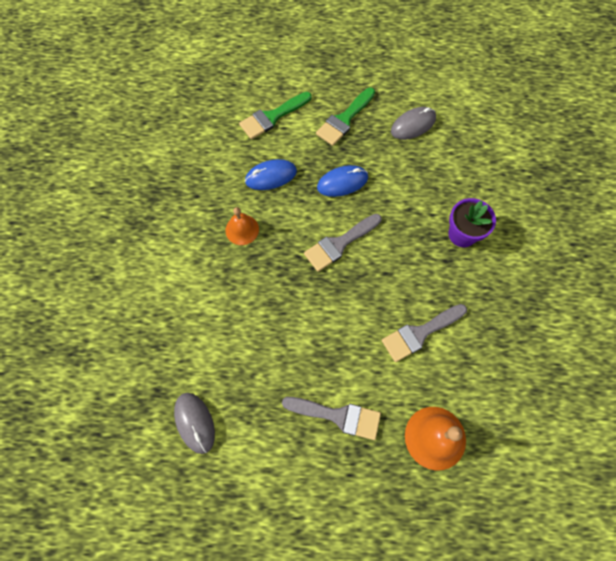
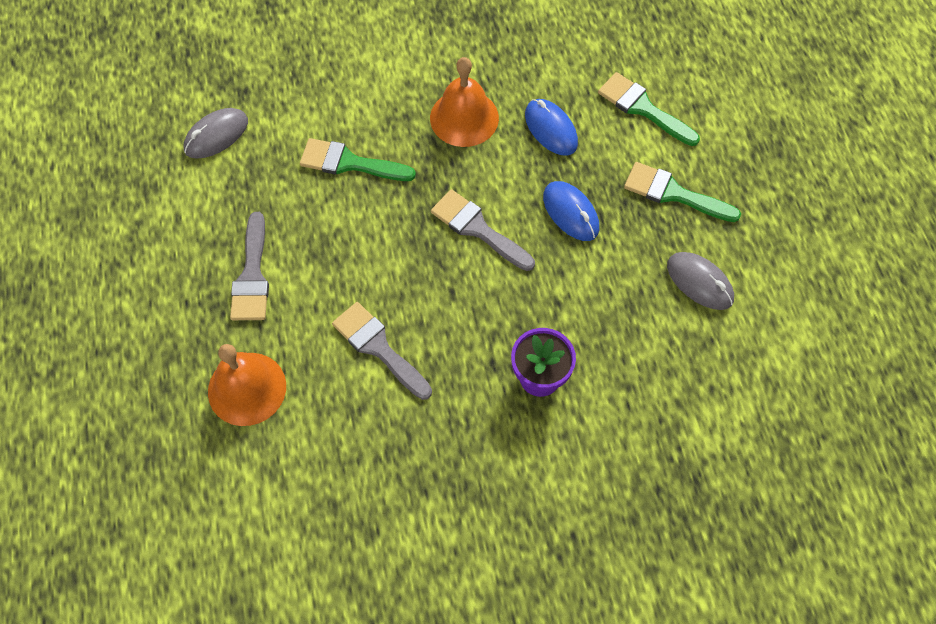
camera: 75 degrees right, 5 degrees down
orange bell [225,207,259,245] -> orange bell [430,57,499,147], size x1.57
none -> green brush [300,138,416,181]

